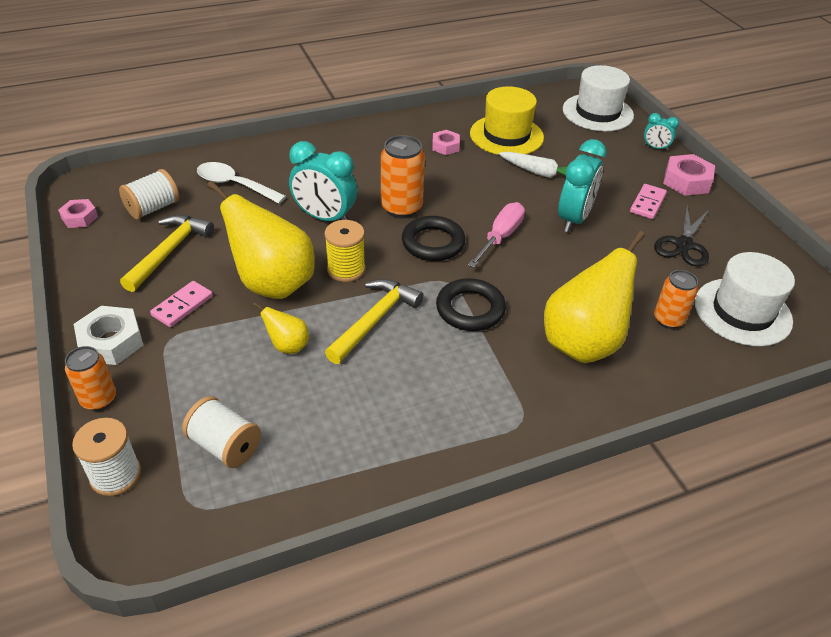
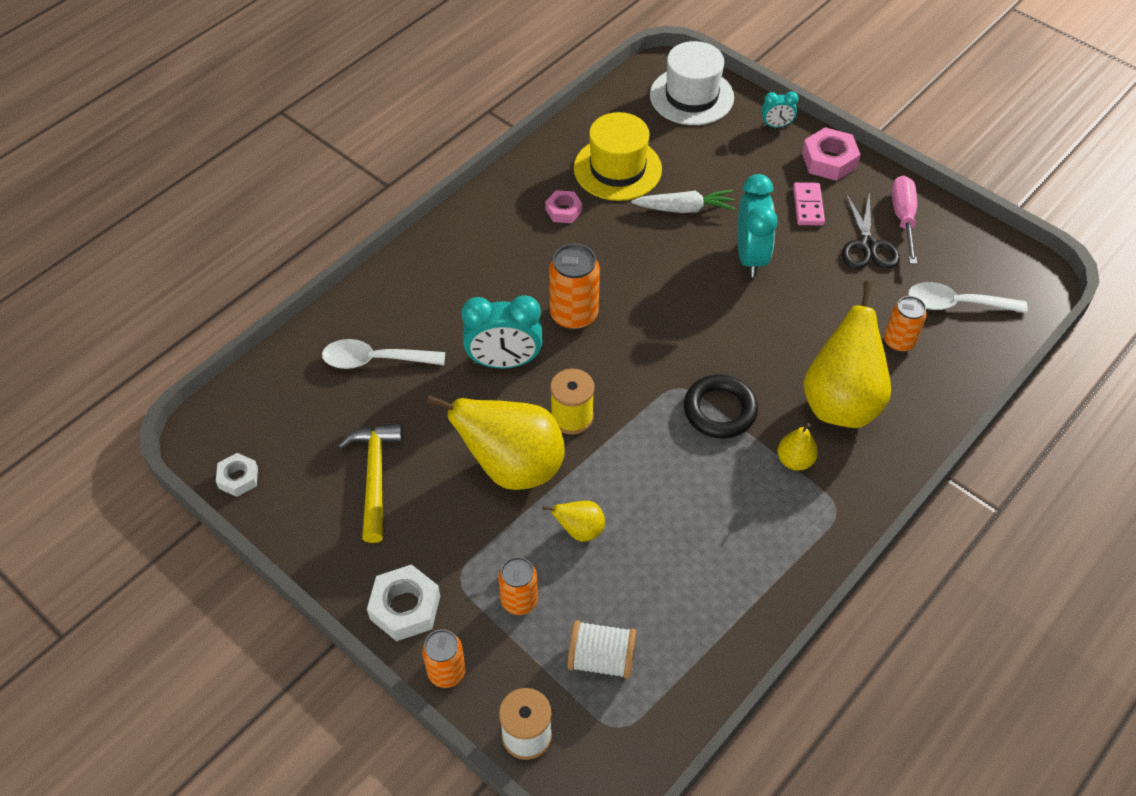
camera: 25 degrees left, 10 degrees up
pink nut [58,199,98,228] -> white nut [216,453,258,497]
white spool [119,169,179,219] -> none
pink domino [150,281,213,327] -> none
yellow hammer [325,279,424,364] -> none
black ring [402,216,466,261] -> none
pink screwdriver [468,202,525,268] -> pink screwdriver moved to [891,176,917,264]
white hat [695,252,795,346] -> white spoon [908,282,1028,313]
none -> orange can [499,557,538,615]
none -> yellow pear [777,423,818,471]

